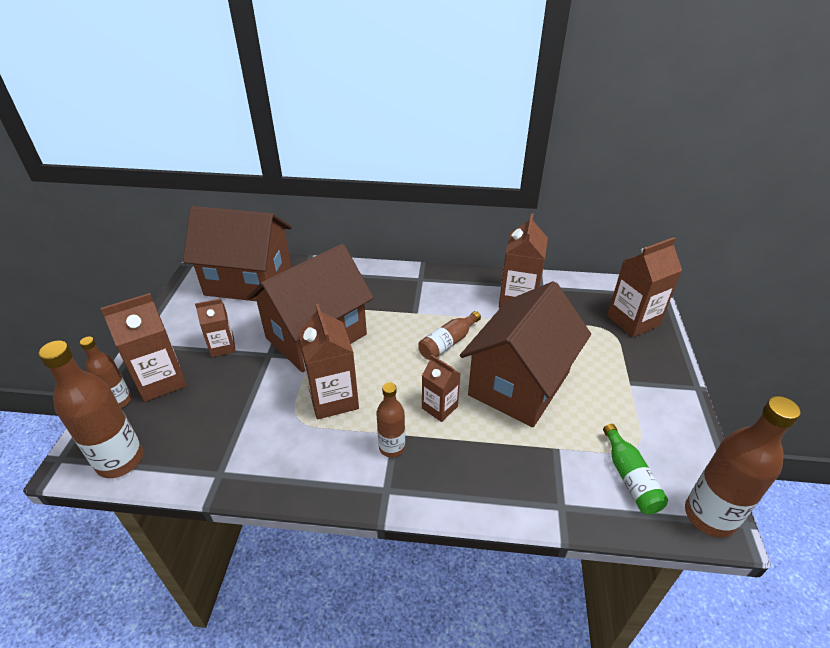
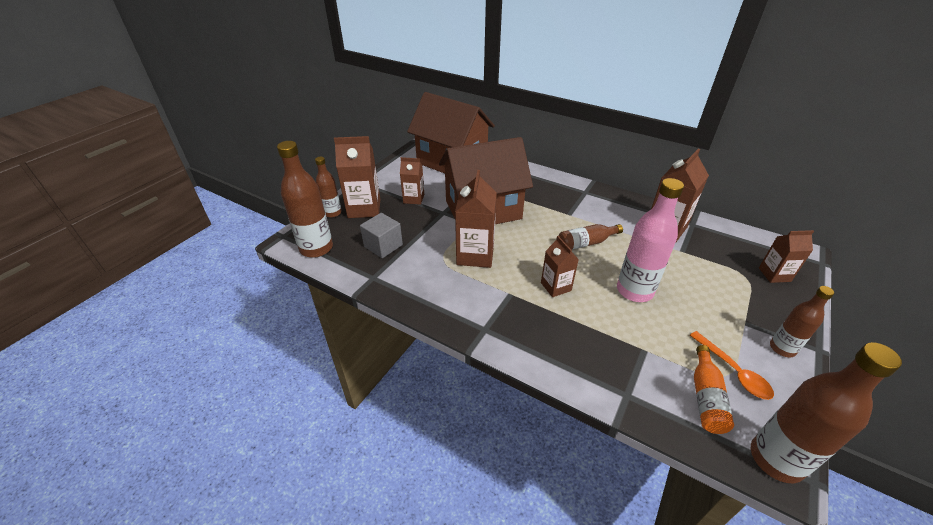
camera: 25 degrees right, 0 degrees up
brown bottle [376,382,405,457] -> brown bottle moved to [770,286,834,357]
brown house [460,281,591,427] -> pink bottle [617,178,684,302]
green bottle [603,424,668,514] -> orange bottle [694,345,734,434]
brown carton [607,237,682,337] -> brown carton [759,230,814,283], size x0.61
none -> grey cube [360,213,403,258]
none -> orange spoon [690,331,774,400]

